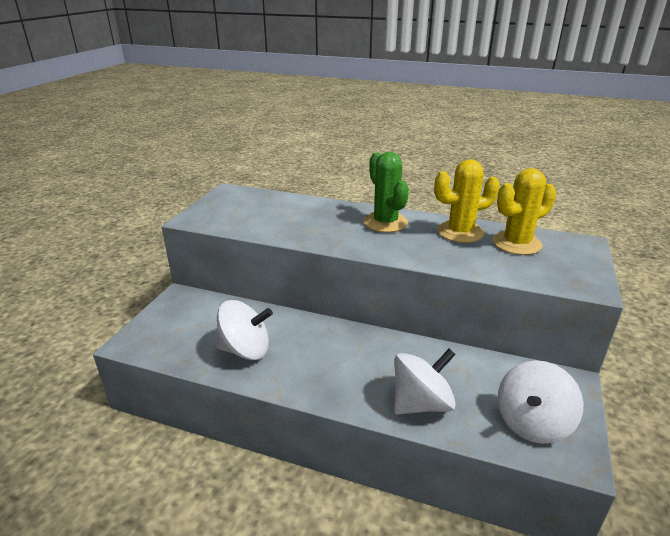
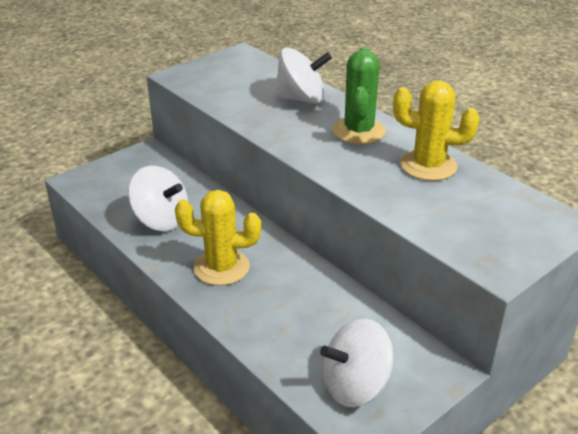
camera: 30 degrees right, 5 degrees up
white spinning top [394,349,456,415] -> white spinning top moved to [273,48,332,104]
yellow cactus [493,168,556,255] -> yellow cactus moved to [175,190,261,286]

